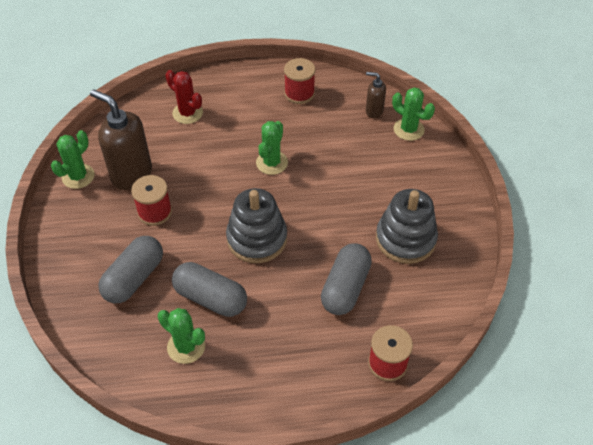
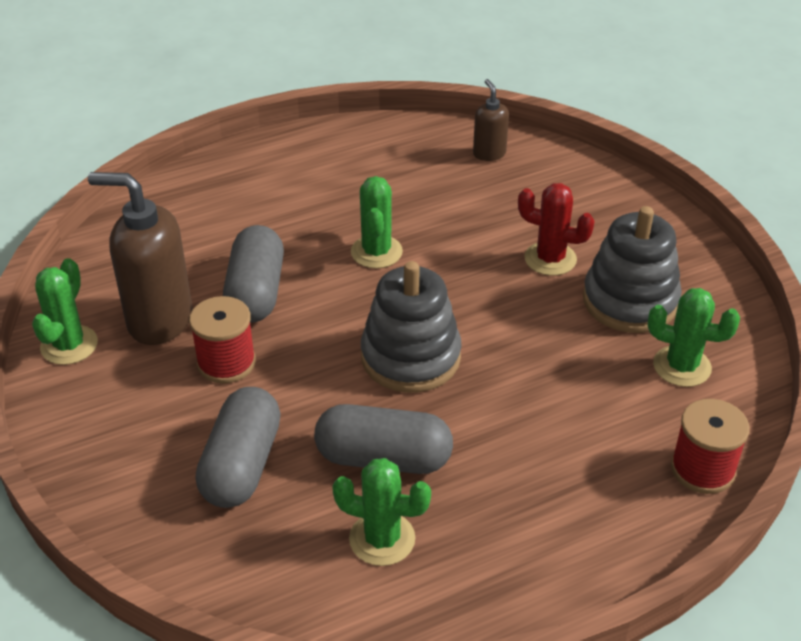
camera: 20 degrees left, 10 degrees down
red cactus [165,70,203,124] -> red cactus moved to [518,183,595,276]
red spool [284,58,315,104] -> none
grey capsule [321,243,372,315] -> grey capsule moved to [223,225,284,323]
brown soap dispenser [366,72,386,118] -> brown soap dispenser turned 75 degrees clockwise [473,79,509,161]
green cactus [392,88,435,141] -> green cactus moved to [648,288,740,387]

